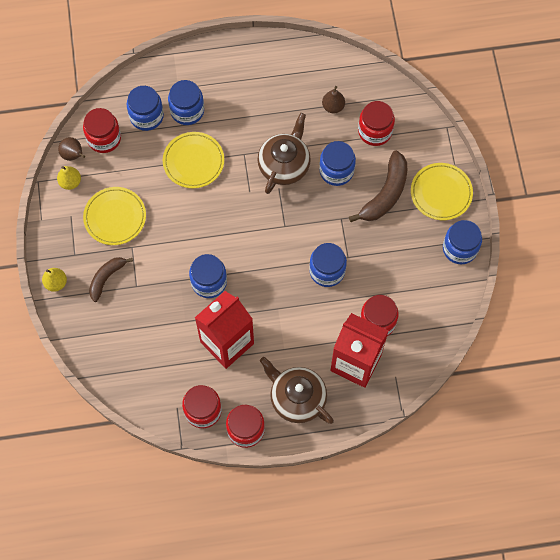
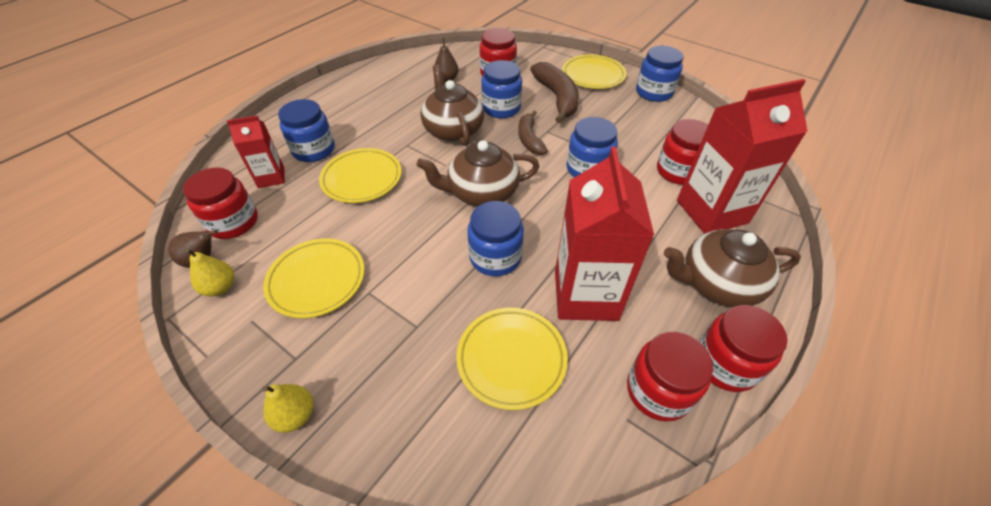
camera: 45 degrees left, 20 degrees down
brown banana [89,257,133,302] -> brown banana moved to [518,110,548,155]
blue jar [127,86,164,131] -> red carton [227,116,285,188]
none -> brown teapot [417,140,539,207]
none -> yellow plate [456,308,568,410]

